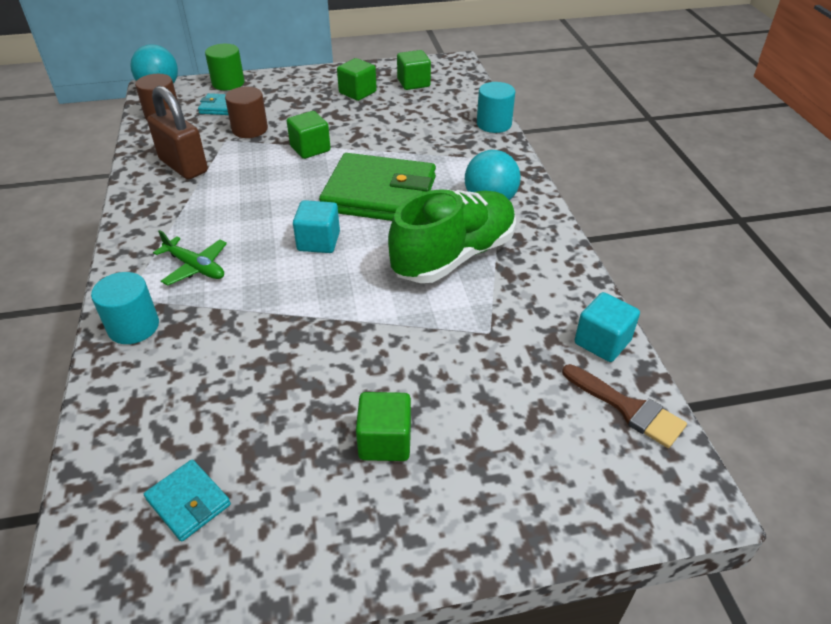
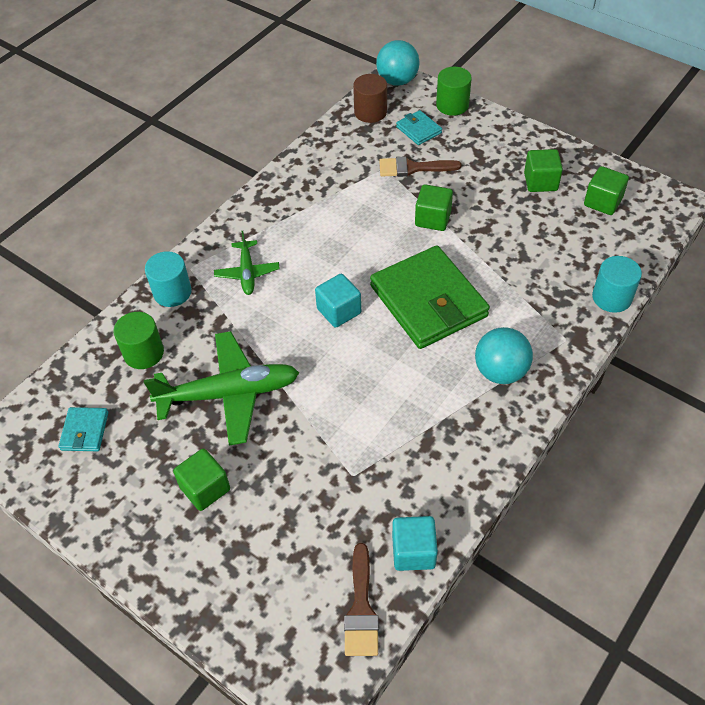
camera: 50 degrees right, 10 degrees up
brown padlock [147,86,208,179] -> none
brown cylinder [225,87,268,138] -> brown brush [379,156,461,177]
green shoe [388,189,516,283] -> none
none -> green cylinder [113,312,164,369]
none -> green plane [144,331,299,446]

